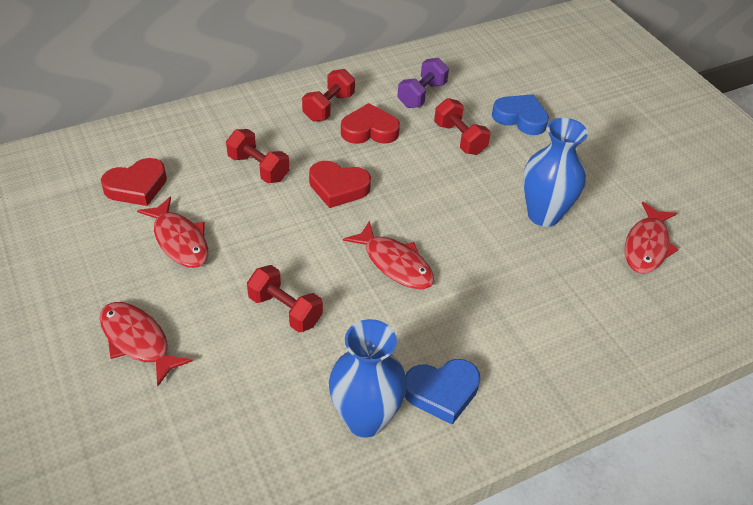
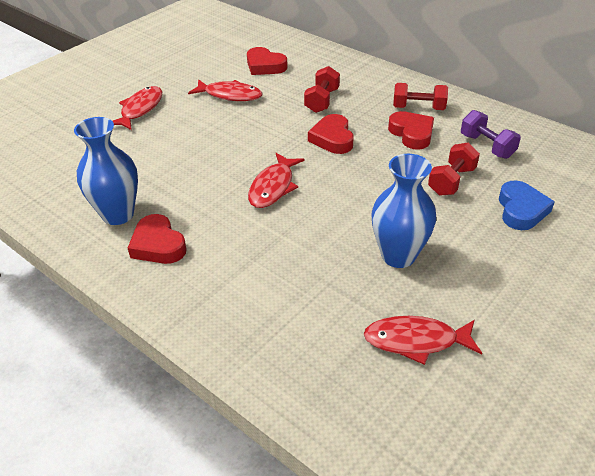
camera: 70 degrees right, 5 degrees down
red fish [137,197,208,268] -> red fish turned 105 degrees counterclockwise [188,79,262,101]
red dumbbell [247,265,323,332] -> none
purple dumbbell [397,58,449,108] -> purple dumbbell turned 45 degrees clockwise [461,110,521,159]
blue heart [405,359,481,424] -> red heart [128,214,187,264]

